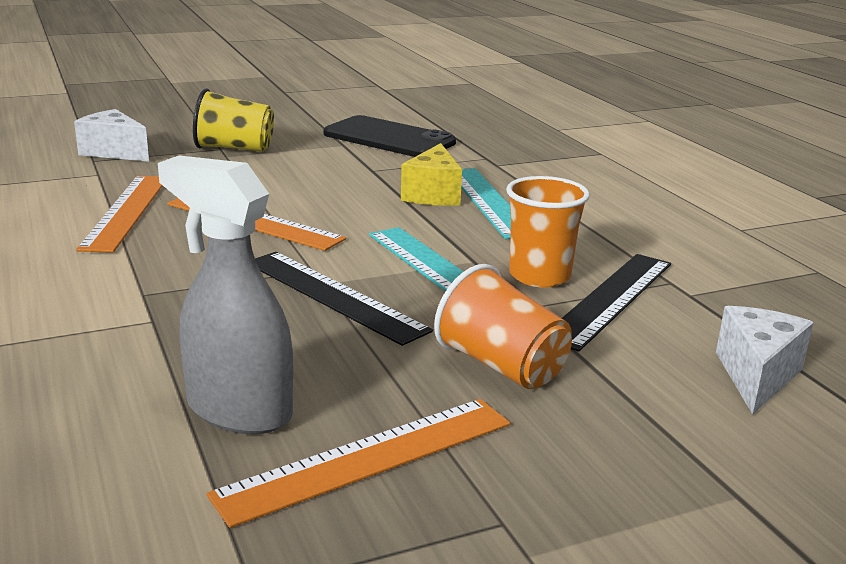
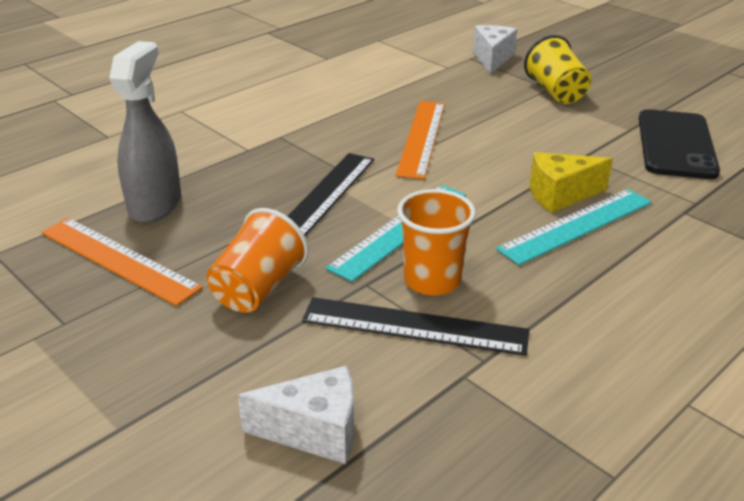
camera: 70 degrees right, 10 degrees up
orange ruler [76,176,163,253] -> none

